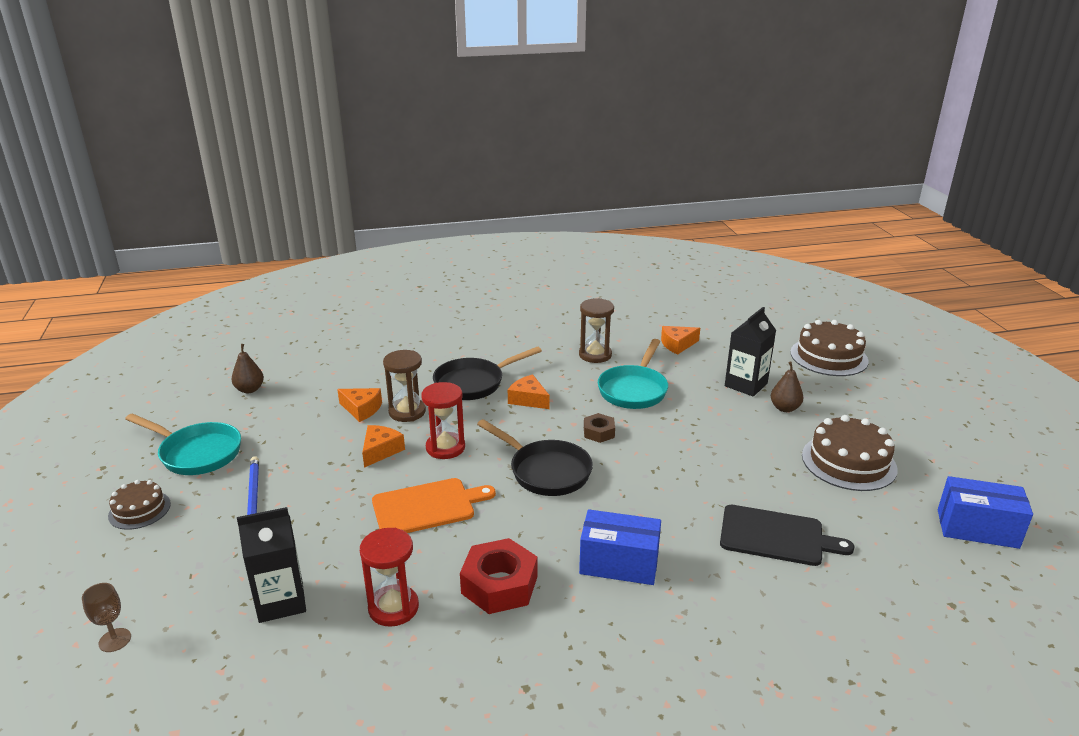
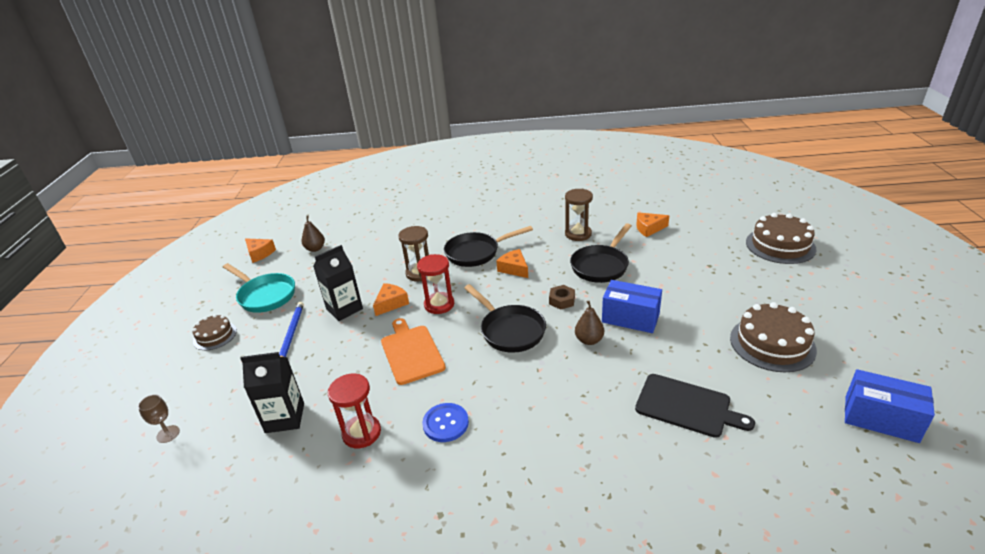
camera: 15 degrees right, 5 degrees up
orange cheese [337,388,382,422] -> orange cheese moved to [245,238,276,263]
orange cutting board [372,478,496,533] -> orange cutting board turned 105 degrees counterclockwise [381,318,446,385]
red nut [460,538,537,614] -> blue button [422,403,469,442]
blue box [579,509,661,585] -> blue box moved to [602,280,662,333]
turquoise pan [598,339,668,409] -> black pan [570,223,632,283]
black carton [725,307,776,396] -> black carton moved to [313,245,363,321]
brown pear [771,362,803,412] -> brown pear moved to [575,301,604,345]

